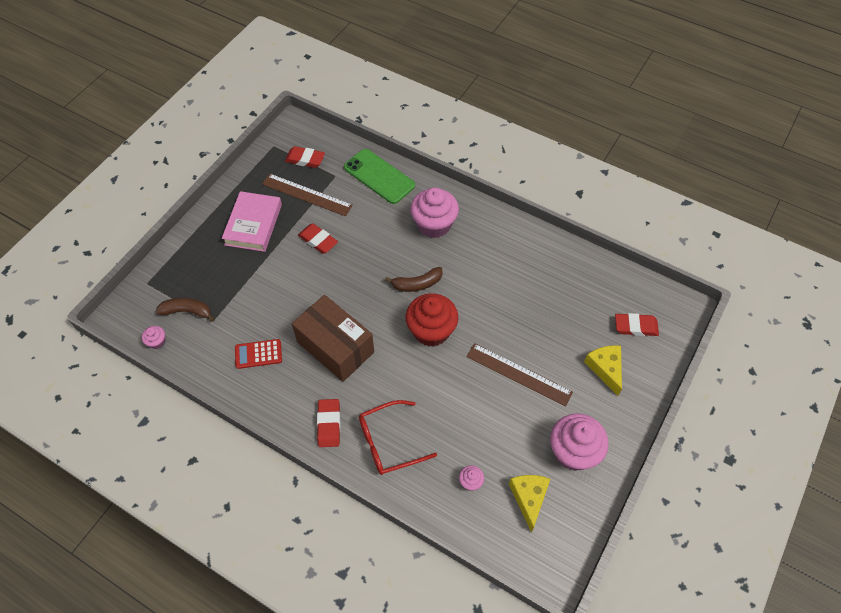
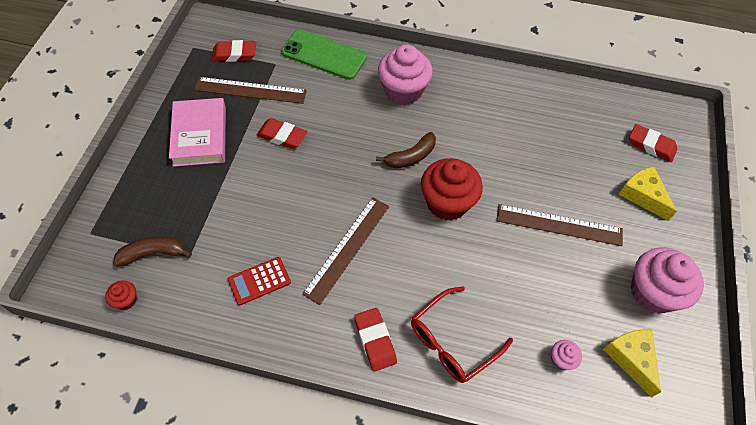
camera: 20 degrees left, 0 degrees up
pink cupcake [142,326,165,349] -> red cupcake [105,280,137,310]
brown box [292,295,374,382] -> brown ruler [302,197,389,305]
red eraser [615,313,659,336] -> red eraser turned 45 degrees clockwise [629,124,678,162]

